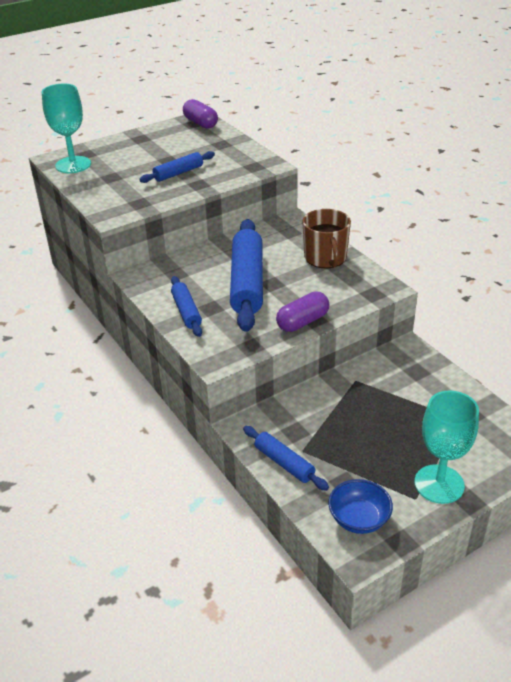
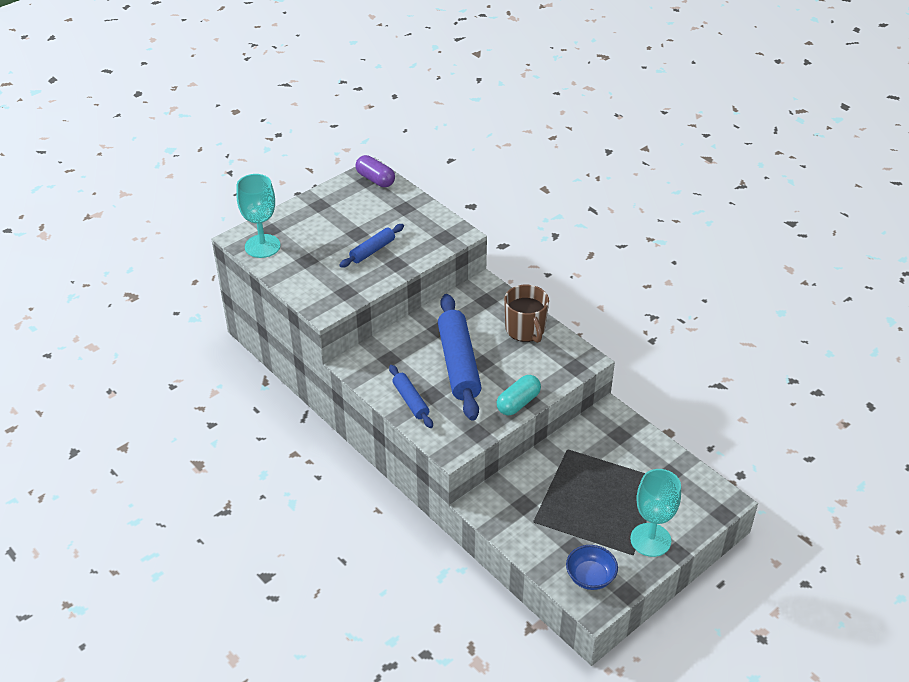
camera: 10 degrees left, 5 degrees up
blue rolling pin [243,426,329,491] -> none
purple capsule [276,291,329,332] -> turquoise capsule [497,375,541,415]

